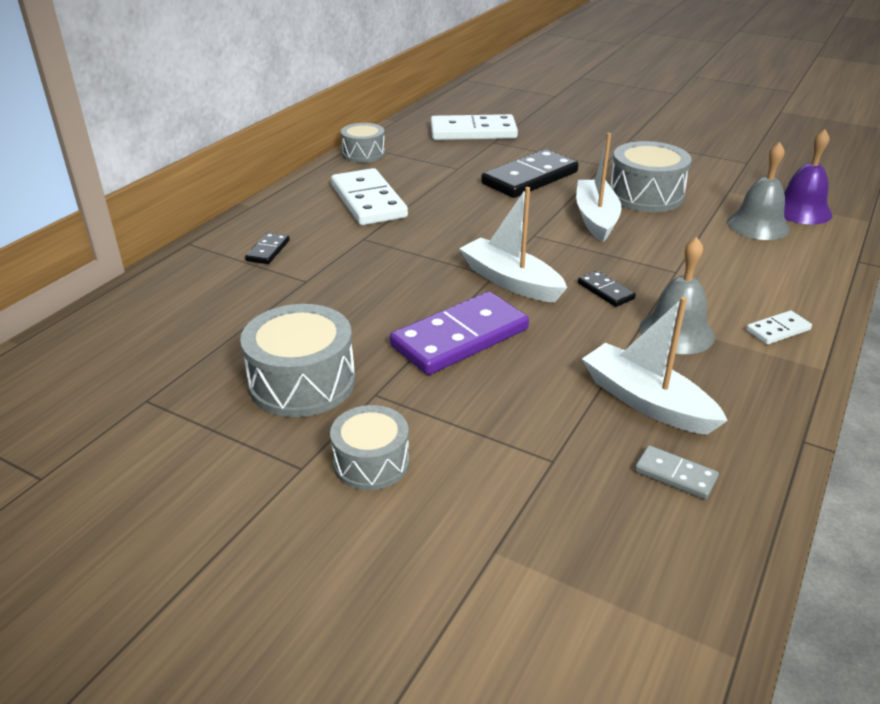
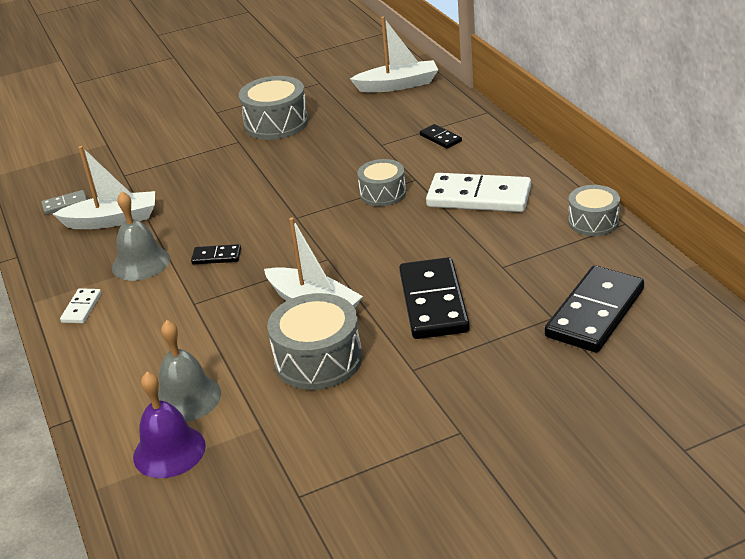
camera: 130 degrees right, 0 degrees up
grey drum [330,405,410,490] -> grey drum moved to [357,159,406,206]
purple domino [390,292,529,375] -> none
white domino [431,114,518,140] -> black domino [545,265,644,353]
white boat [459,187,567,303] -> white boat moved to [350,16,438,93]

